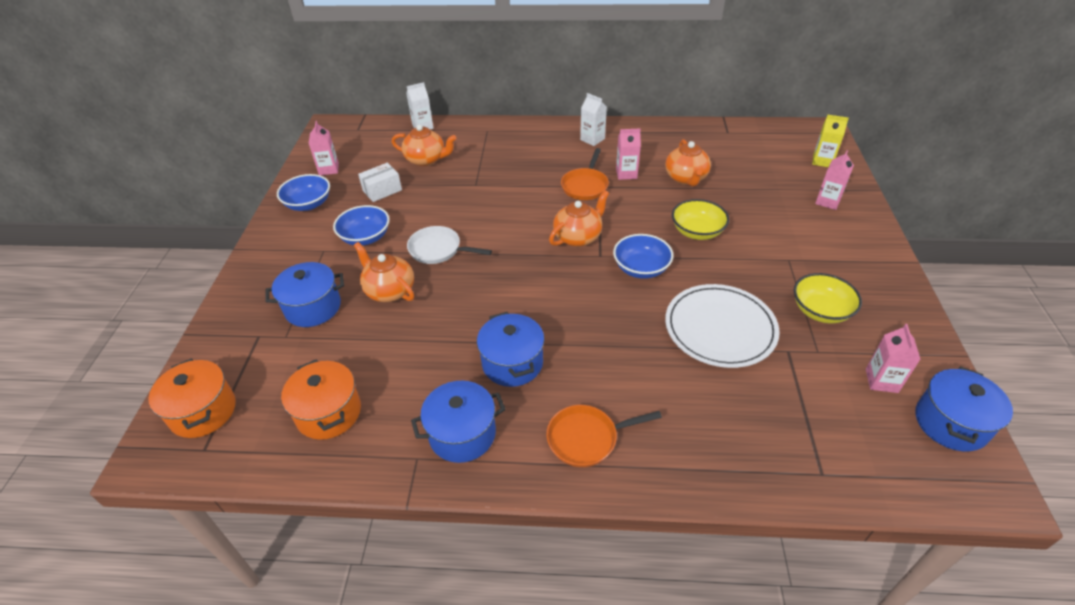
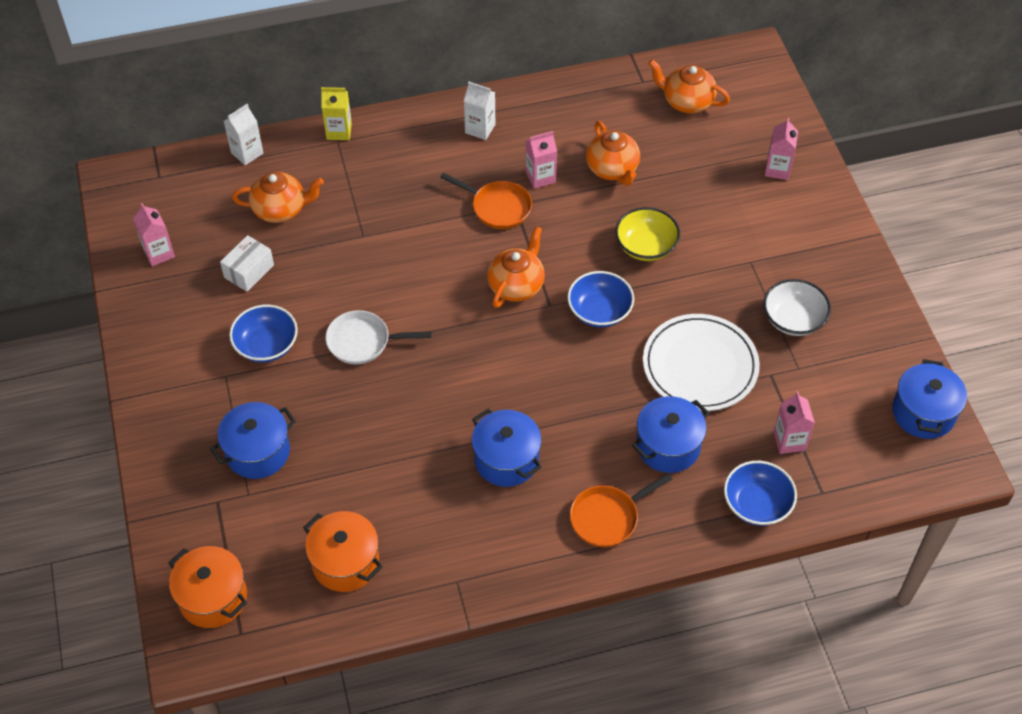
camera: 20 degrees left, 10 degrees up
blue bowl [277,174,330,211] -> blue bowl moved to [724,461,797,526]
orange teapot [354,242,414,302] -> orange teapot moved to [648,59,730,113]
blue pot [411,381,506,463] -> blue pot moved to [632,396,709,473]
orange pan [561,148,609,200] -> orange pan turned 60 degrees counterclockwise [440,173,532,229]
yellow bowl [794,273,862,323] -> white bowl [763,279,831,336]
yellow carton [812,115,849,167] -> yellow carton moved to [321,87,352,140]
pink carton [866,324,921,393] -> pink carton moved to [773,392,815,454]

